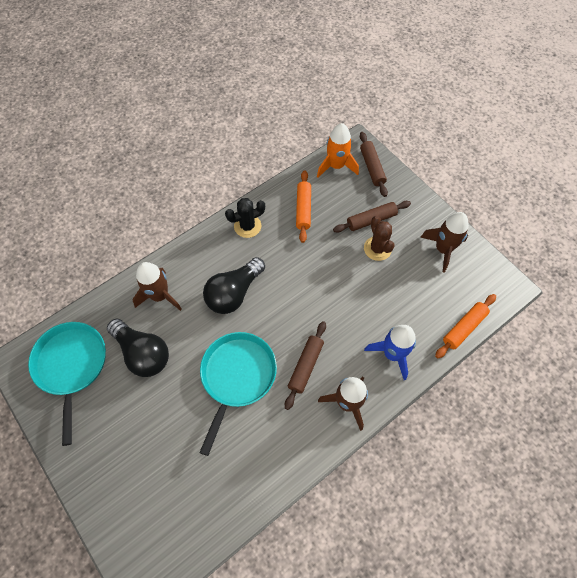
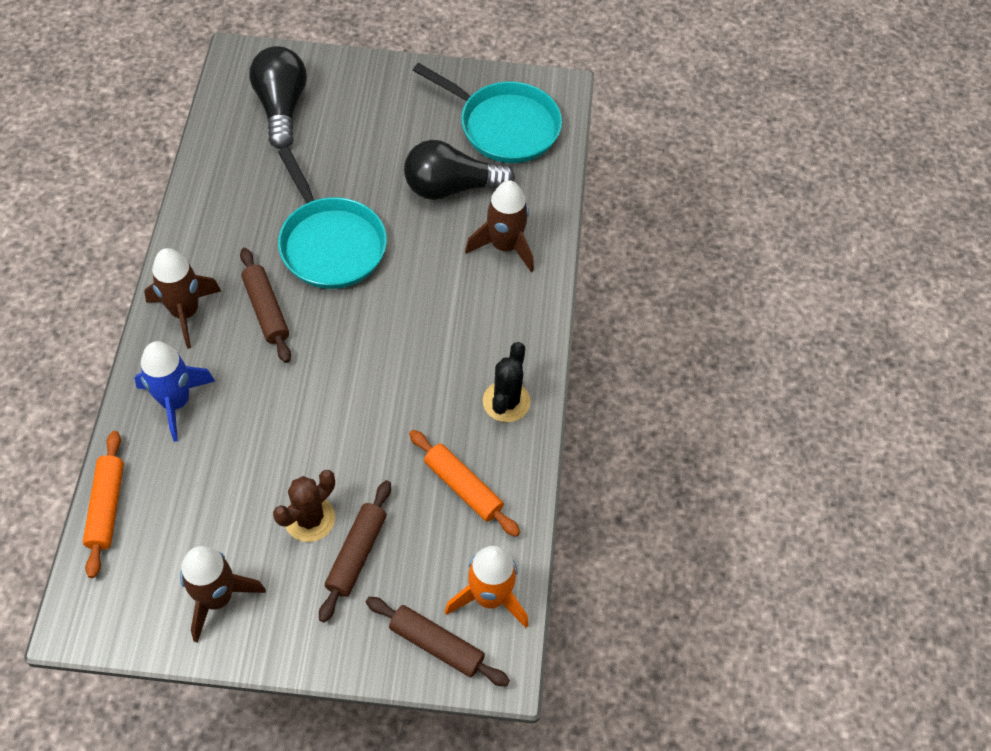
camera: 130 degrees right, 5 degrees down
black light bulb [203,257,265,314] -> black light bulb moved to [249,46,307,149]
brown cactus [364,216,395,261] -> brown cactus turned 75 degrees counterclockwise [273,470,335,542]

